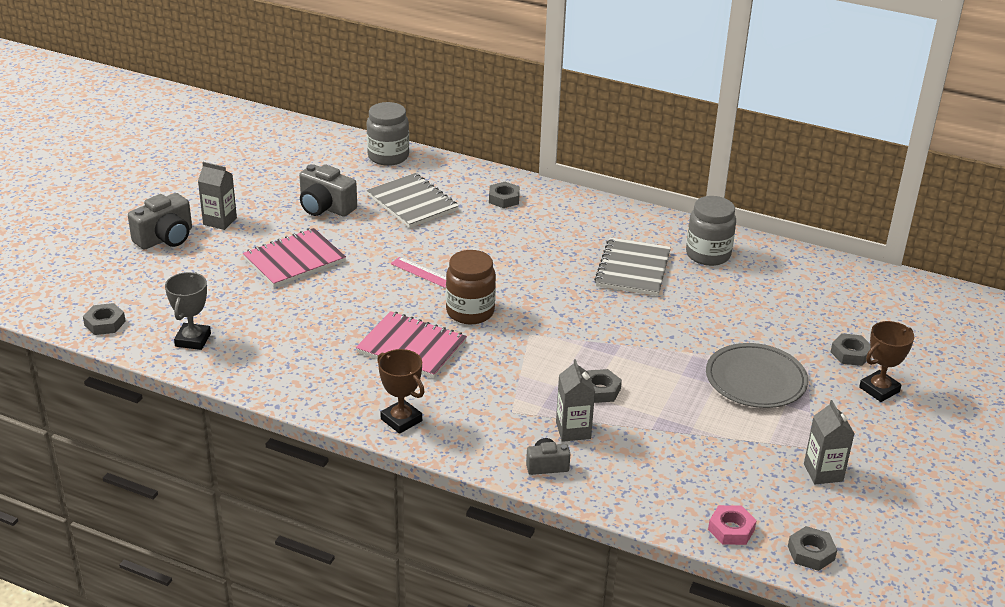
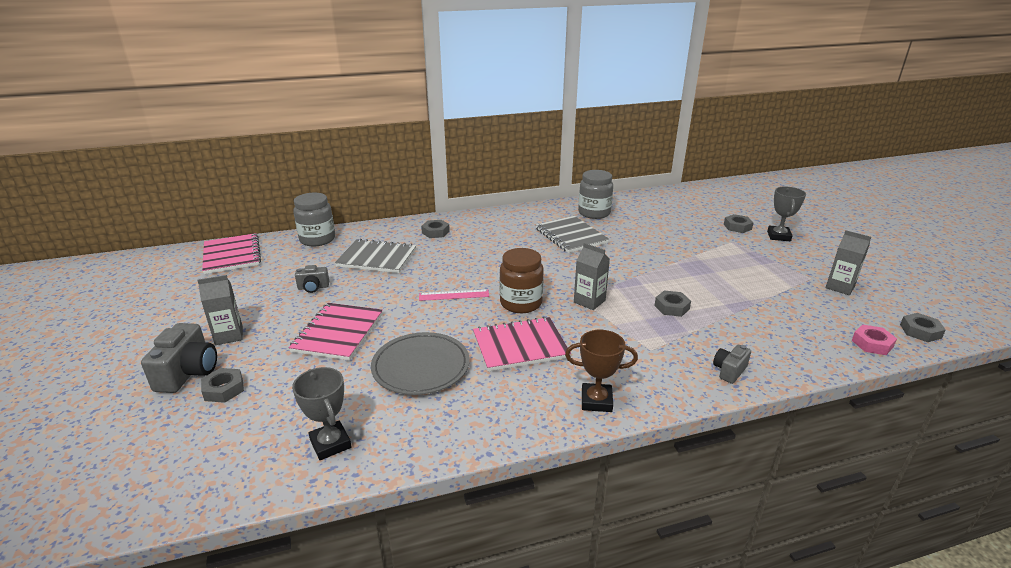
camera: 40 degrees left, 5 degrees down
grey nut [83,303,126,335] -> grey nut moved to [201,368,244,403]
grey camera [299,164,357,217] -> grey camera [295,265,329,293], size x0.58
grey carton [556,359,595,442] -> grey carton moved to [574,243,610,310]
grey plate [706,343,808,408] -> grey plate moved to [371,332,470,395]
brown trophy [859,321,914,402] -> grey trophy [767,186,806,241]
none -> pink notebook [202,233,261,274]

